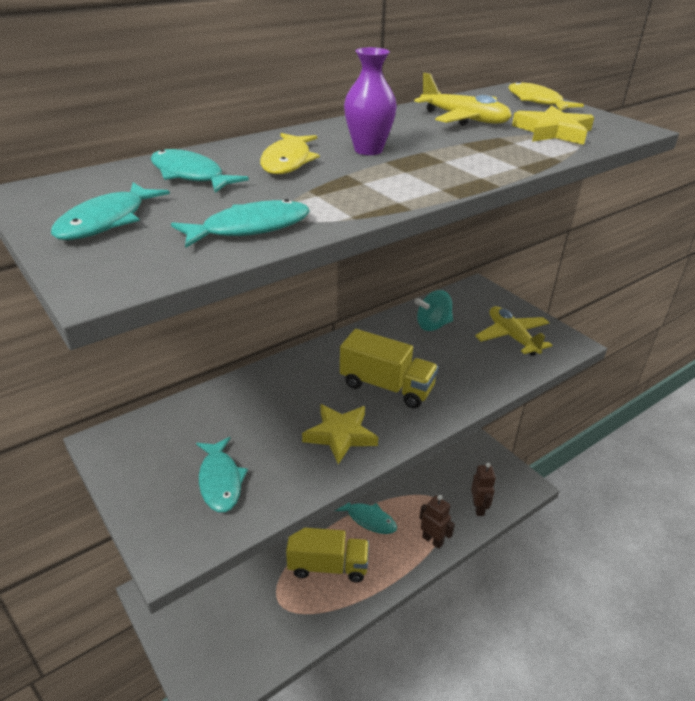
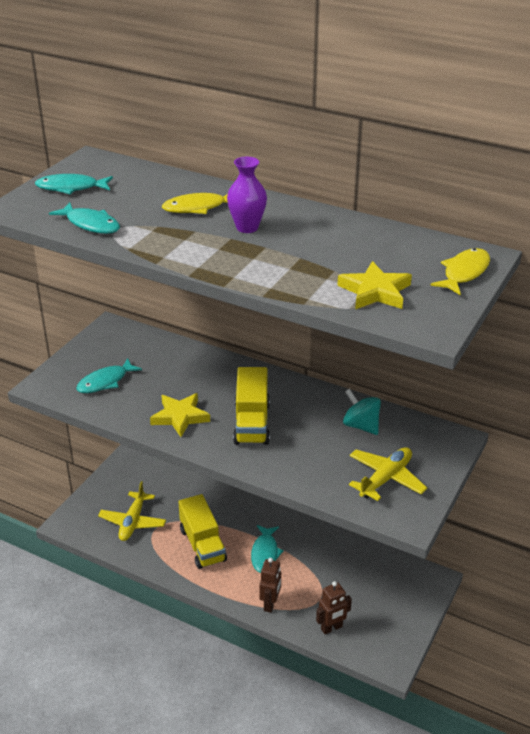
camera: 65 degrees right, 0 degrees up
turquoise fish [151,149,249,193] -> none
yellow plane [414,73,512,126] -> yellow plane moved to [98,481,166,541]

